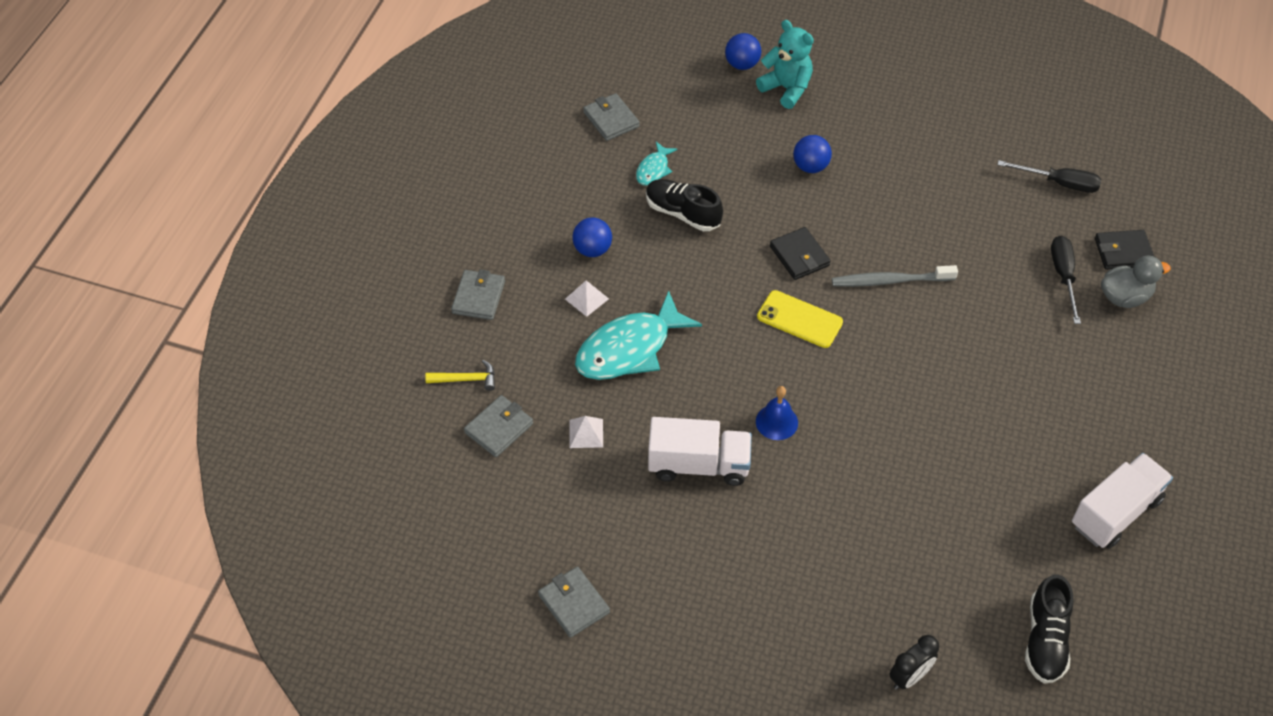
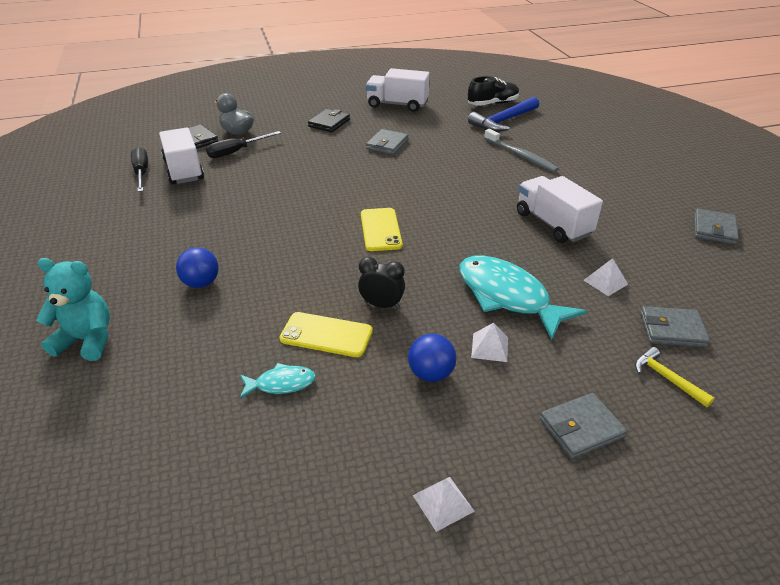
camera: 125 degrees left, 15 degrees down
turquoise fish [575,291,702,380] -> turquoise fish turned 150 degrees counterclockwise [459,256,587,340]
grey wallet [583,93,640,141] -> grey wallet moved to [366,129,408,155]
black shoe [646,179,723,231] -> yellow phone [280,312,373,357]
blue ball [725,33,761,70] -> none
turquoise teddy bear [756,20,814,109] -> turquoise teddy bear turned 90 degrees clockwise [36,258,110,361]
blue bell [756,386,798,440] -> none
black wallet [770,227,831,280] -> black wallet moved to [308,109,350,132]
grey toothbrush [832,265,958,287] -> grey toothbrush moved to [484,129,559,172]
black clock [889,635,939,690] -> black clock moved to [358,257,405,309]
none -> white truck [159,127,204,185]
none -> white pyramid [413,477,475,532]
none -> blue hammer [468,97,539,132]

